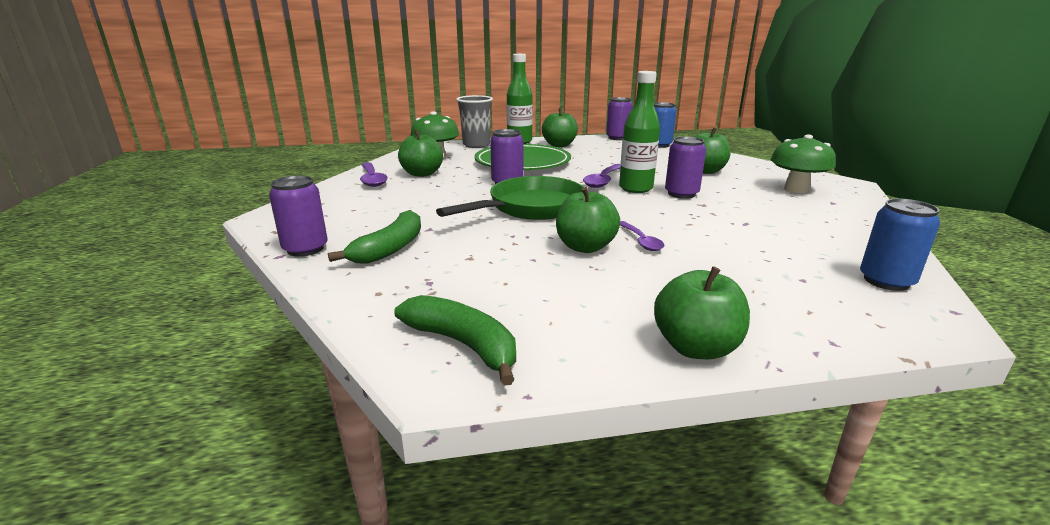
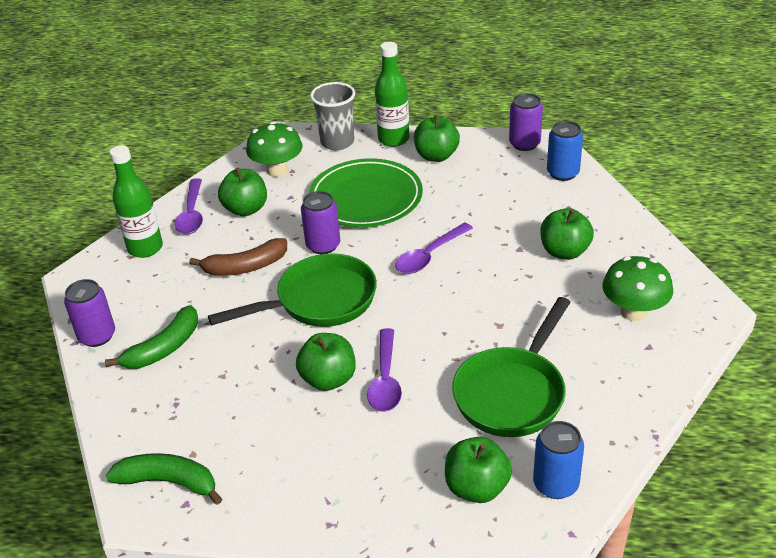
camera: 20 degrees right, 15 degrees up
green banana [394,295,516,386] -> green banana turned 45 degrees counterclockwise [106,453,222,505]
green bottle [619,71,660,193] -> green bottle moved to [110,145,163,258]
purple spoon [620,221,665,251] -> purple spoon [367,328,402,412], size x1.50
green apple [654,266,750,359] -> green apple moved to [445,437,512,503]
purple can [665,136,706,199] -> none
none -> brown banana [189,238,287,276]
none -> green pan [452,297,571,437]

